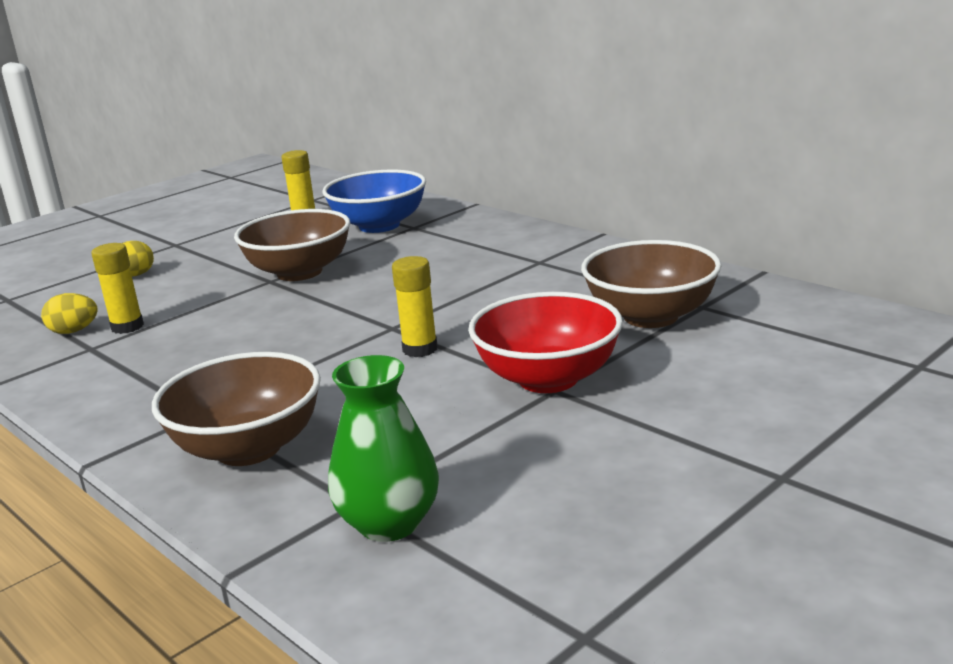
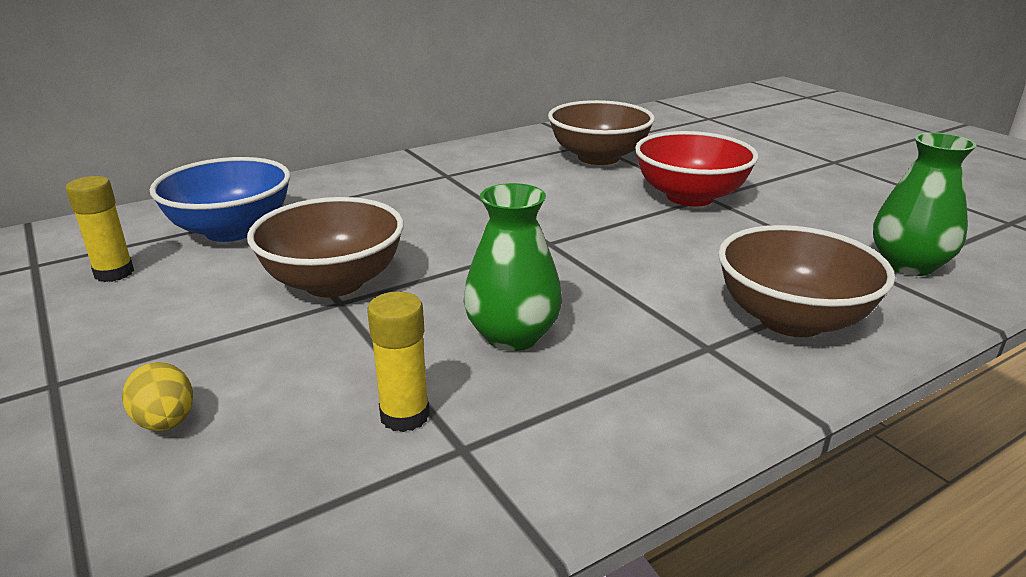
camera: 80 degrees left, 5 degrees up
yellow egg [41,293,98,334] -> none
yellow glue stick [392,256,438,357] -> none
none -> green vase [463,183,562,351]

